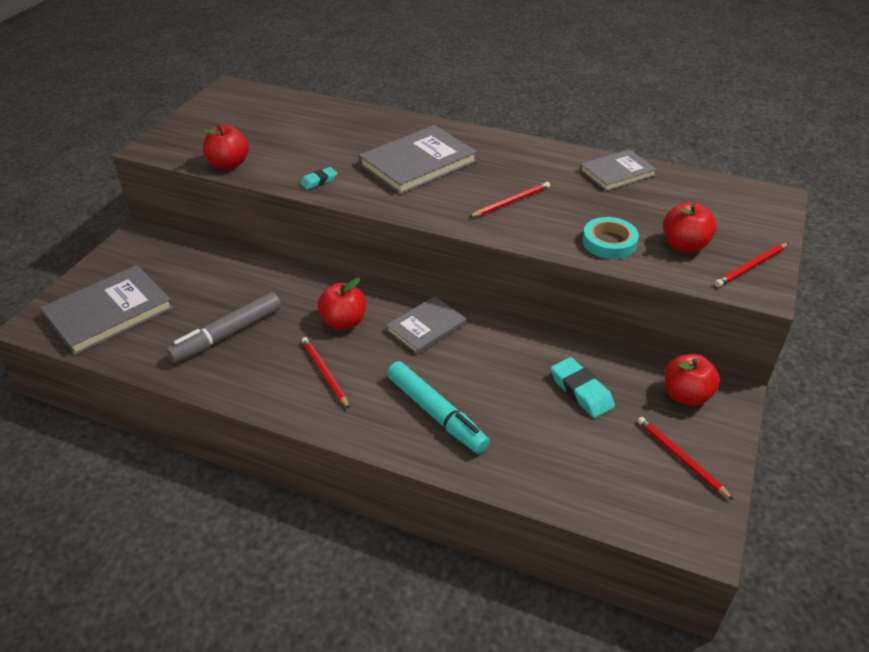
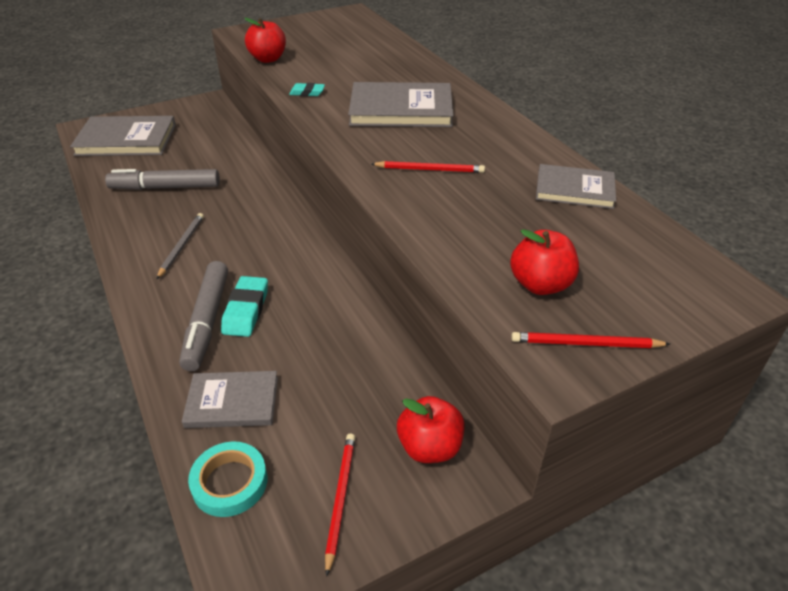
camera: 40 degrees right, 0 degrees up
red pencil [301,337,350,409] -> grey pencil [157,213,204,279]
red apple [318,278,366,330] -> none
grey book [386,296,466,355] -> grey book moved to [182,371,278,428]
turquoise marker [387,361,489,454] -> grey marker [179,261,228,371]
turquoise eraser [551,357,615,418] -> turquoise eraser moved to [221,276,268,337]
turquoise tape [582,217,639,259] -> turquoise tape moved to [188,441,267,517]

